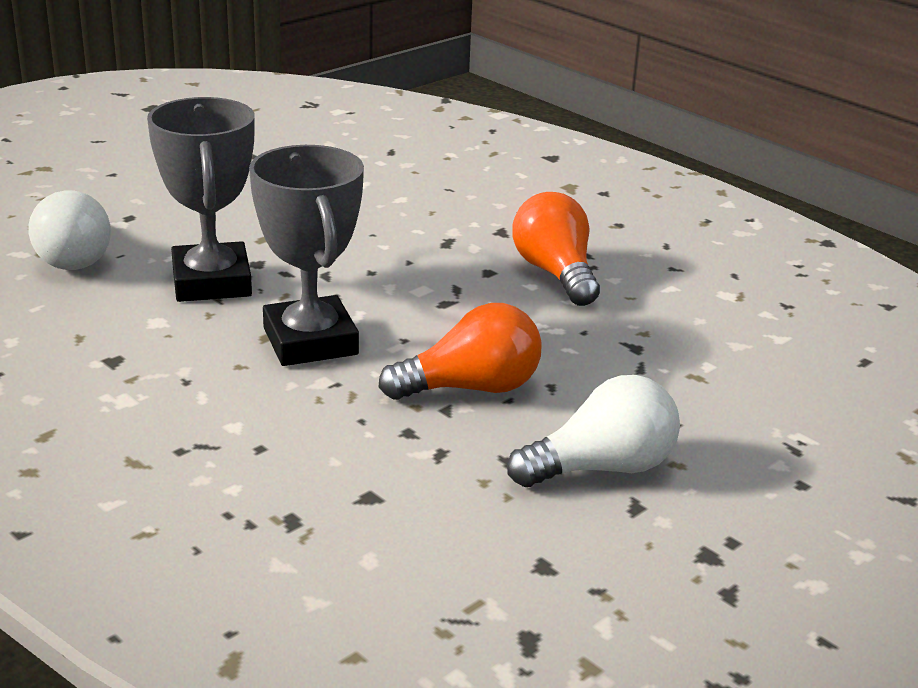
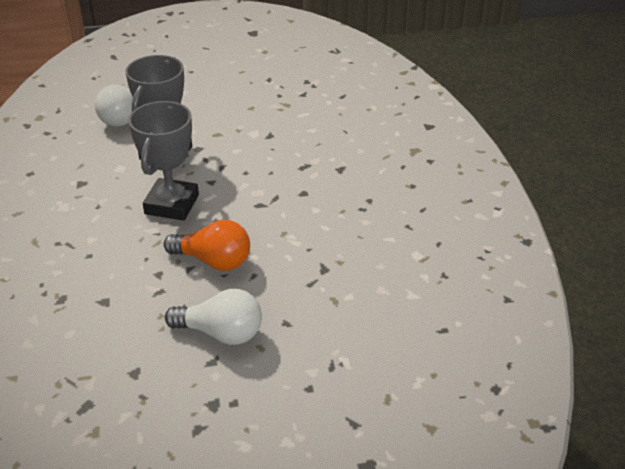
camera: 35 degrees right, 10 degrees up
orange light bulb [512,192,600,306] -> none

